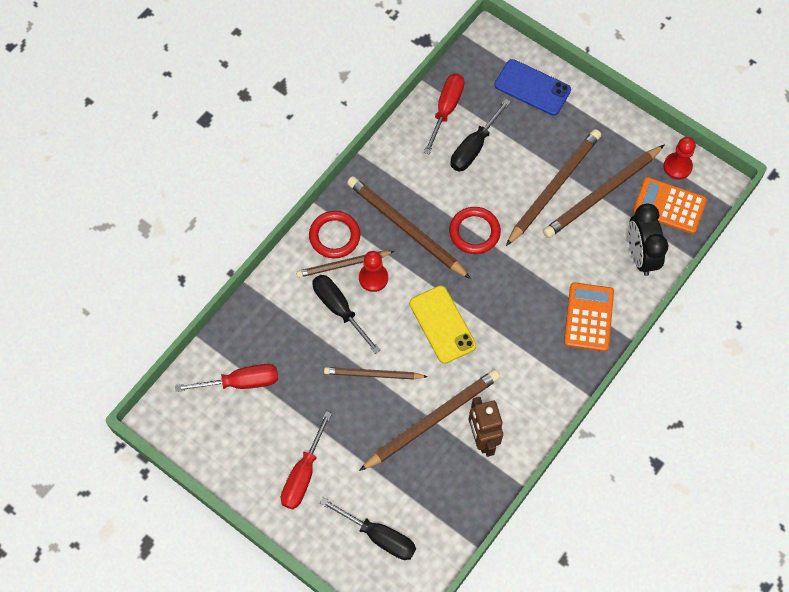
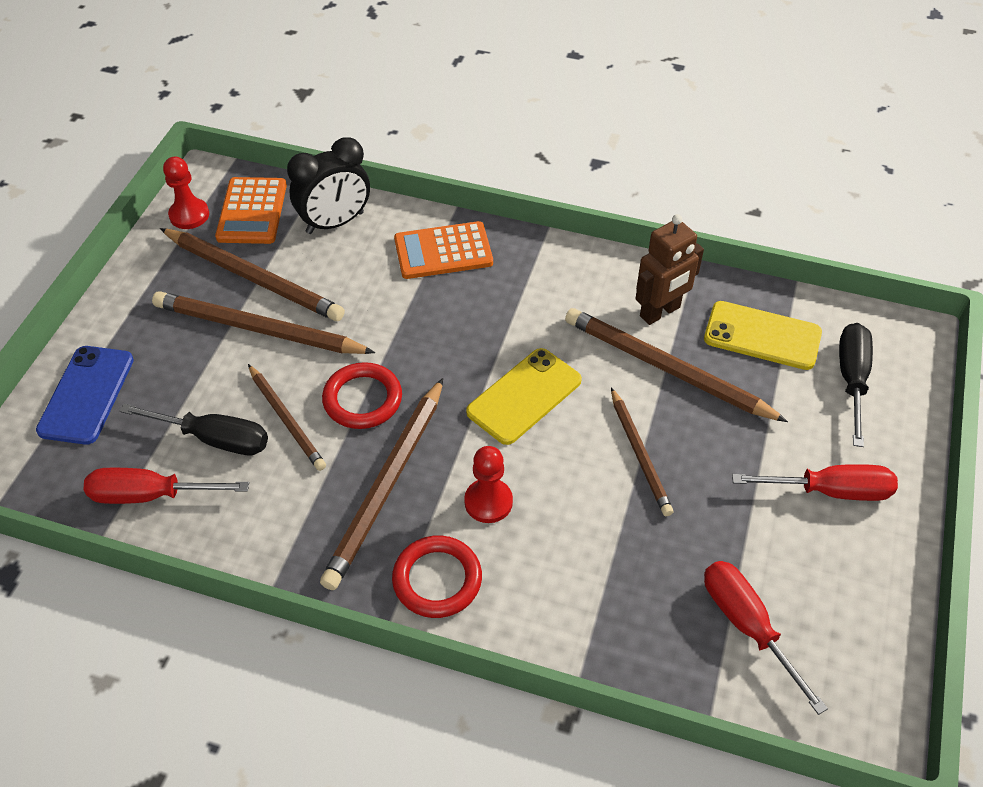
camera: 110 degrees left, 15 degrees down
brown pencil [296,251,394,278] -> brown pencil moved to [248,364,326,471]
black screwdriver [312,275,380,354] -> none
none -> yellow phone [704,301,822,370]

